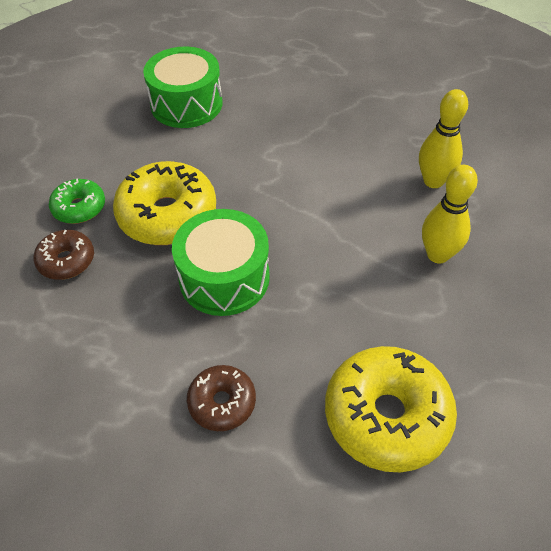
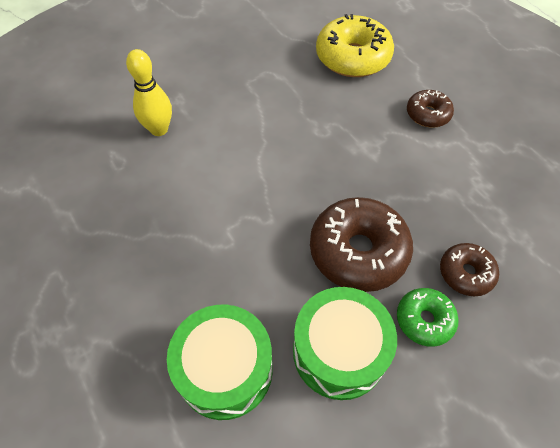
camera: 135 degrees left, 5 degrees up
yellow donut [113,161,216,245] -> brown donut [310,197,413,292]
green drum [172,209,270,316] -> green drum moved to [293,287,397,400]
yellow bowling pin [422,165,478,263] -> none

